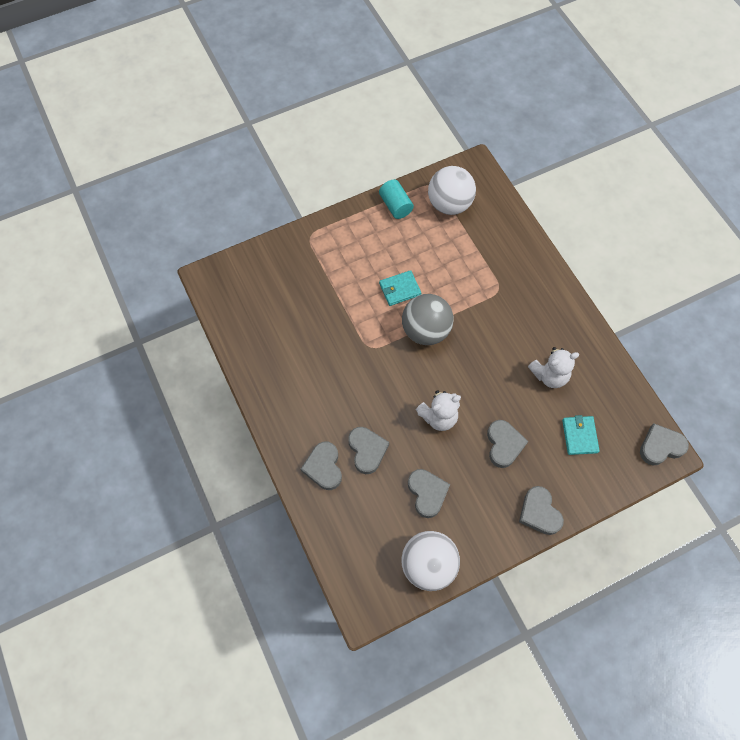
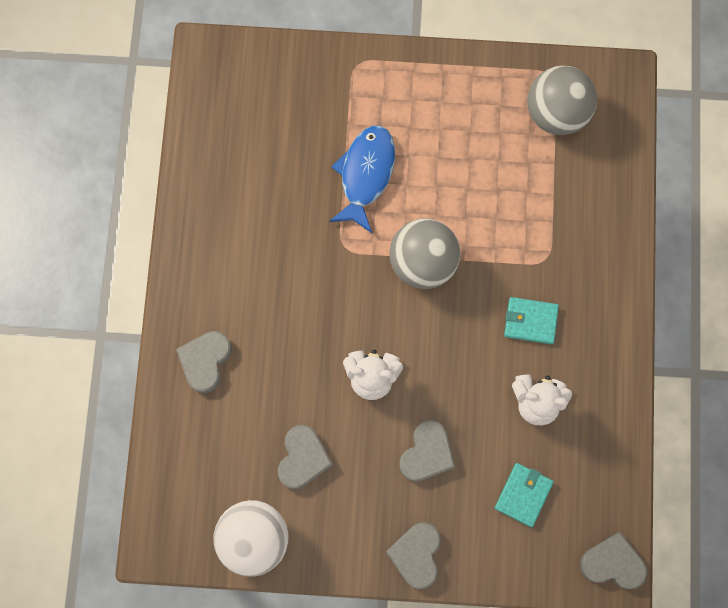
camera: 30 degrees right, 10 degrees up
grey heart [348,427,389,474] -> none
turquoise cylinder [379,180,414,219] -> none
turquoise wallet [379,270,421,306] -> turquoise wallet moved to [504,297,559,344]
white ball [428,166,476,215] -> grey ball [527,66,597,135]
none -> blue fish [329,126,395,233]

